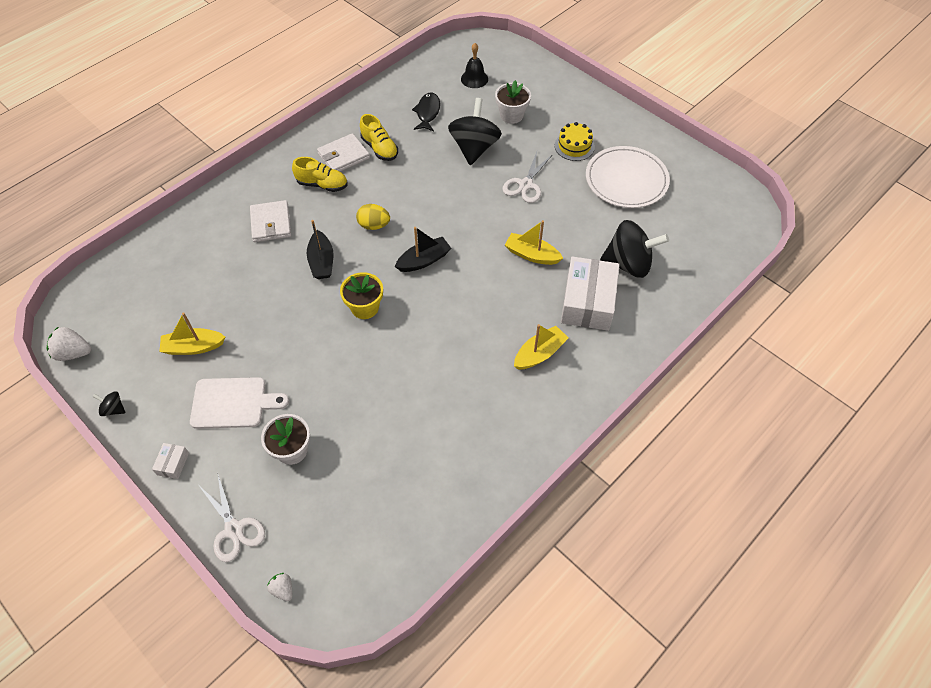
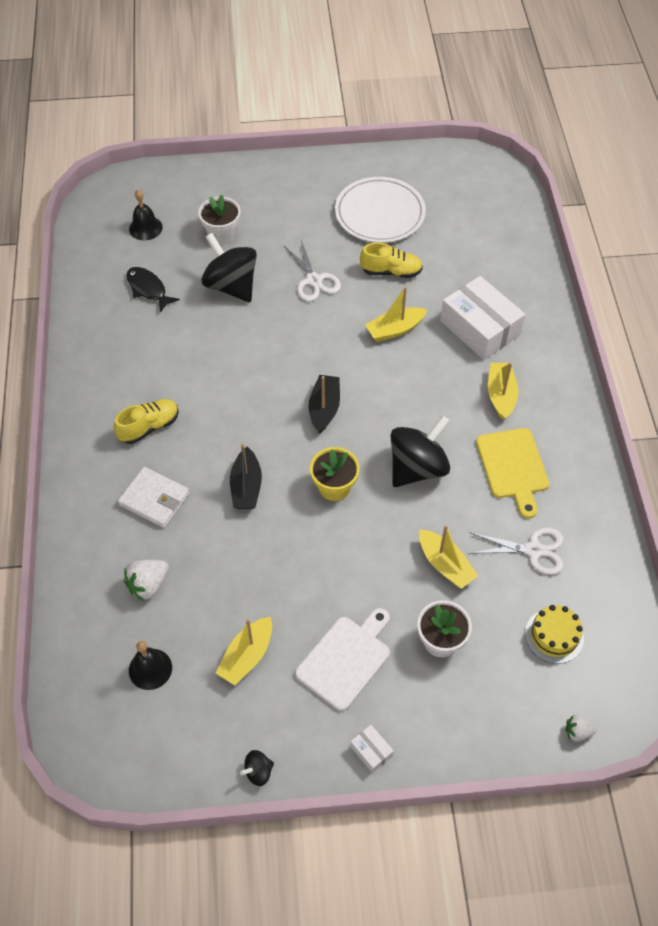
camera: 50 degrees left, 0 degrees up
white strawberry [47,326,91,361] -> white strawberry moved to [124,560,169,601]
white scissors [199,475,265,562] -> white scissors moved to [469,528,564,575]
black boat [307,220,333,279] -> black boat turned 60 degrees clockwise [230,443,262,509]
white wallet [317,133,370,172] -> none
yellow egg [356,204,390,230] -> none
yellow shoe [360,114,398,161] -> yellow shoe moved to [360,242,423,278]
yellow cake [555,122,595,161] -> yellow cake moved to [525,605,584,664]
black spinning top [600,220,669,278] -> black spinning top moved to [391,415,450,487]
none -> black bell [129,641,172,690]
none -> yellow boat [419,525,478,589]
none -> yellow cutting board [476,428,549,518]

